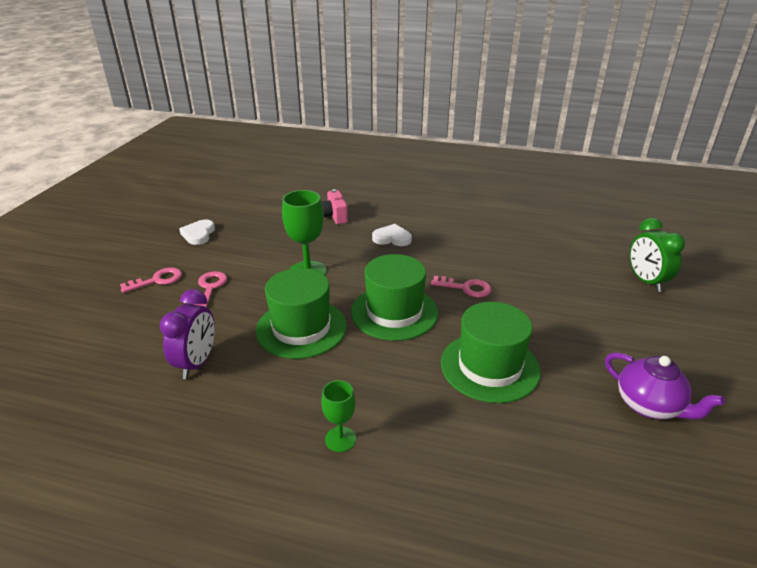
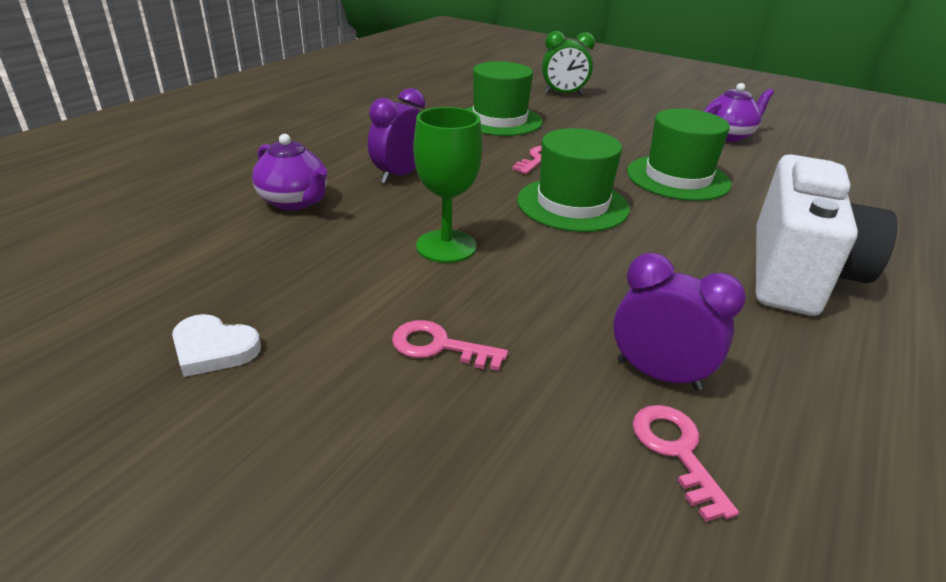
camera: 75 degrees left, 0 degrees up
pink key [120,267,182,293] -> pink key moved to [633,405,739,522]
green hat [256,268,347,359] -> green hat moved to [466,61,543,136]
pink camera [321,189,348,224] -> purple teapot [252,134,327,210]
green goblet [321,380,356,452] -> white camera [756,154,897,316]
white heart [372,224,412,246] -> purple clock [368,88,425,183]

